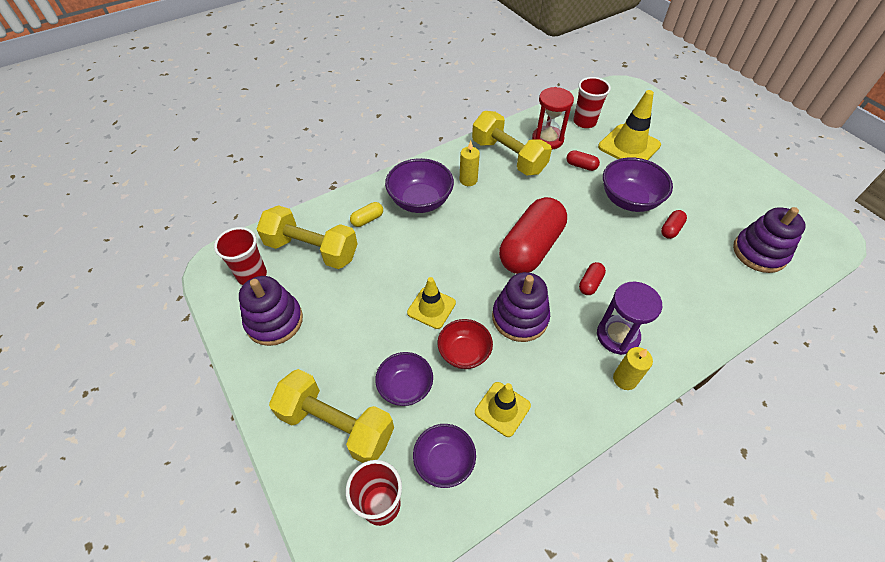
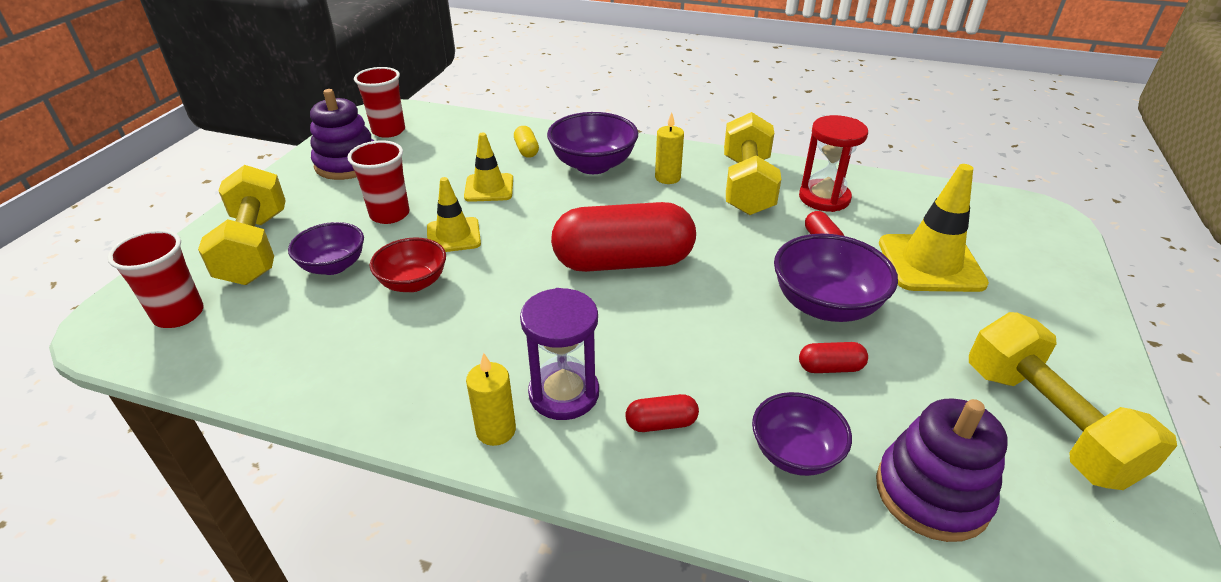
camera: 50 degrees right, 15 degrees down
yellow dumbbell [257,205,358,269] -> yellow dumbbell moved to [969,312,1177,490]
yellow capsule [350,202,383,227] -> yellow capsule turned 60 degrees clockwise [514,126,539,158]
purple bowl [413,424,476,488] -> purple bowl moved to [752,392,852,476]
yellow traffic cone [475,382,531,437] -> yellow traffic cone moved to [464,133,513,202]
purple stacking toy [492,272,550,342] -> none
red cup [573,77,611,128] -> red cup moved to [347,140,410,224]
red capsule [579,262,606,295] -> red capsule moved to [626,394,699,432]

